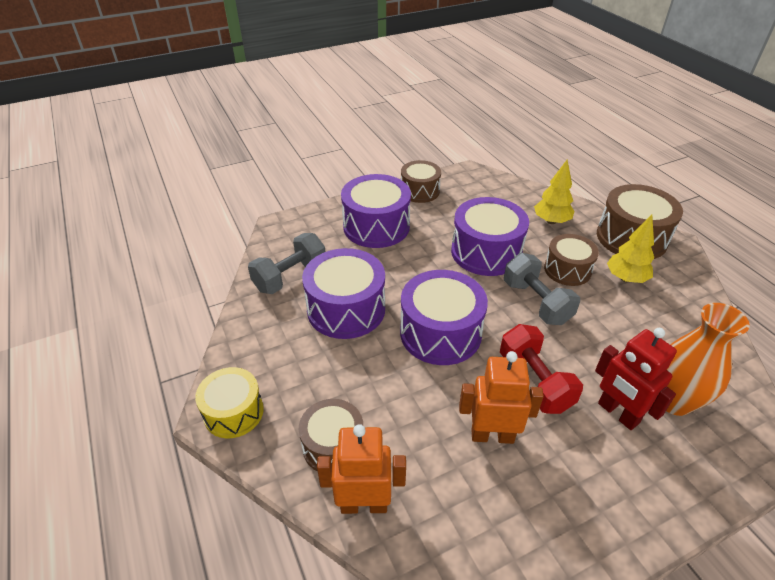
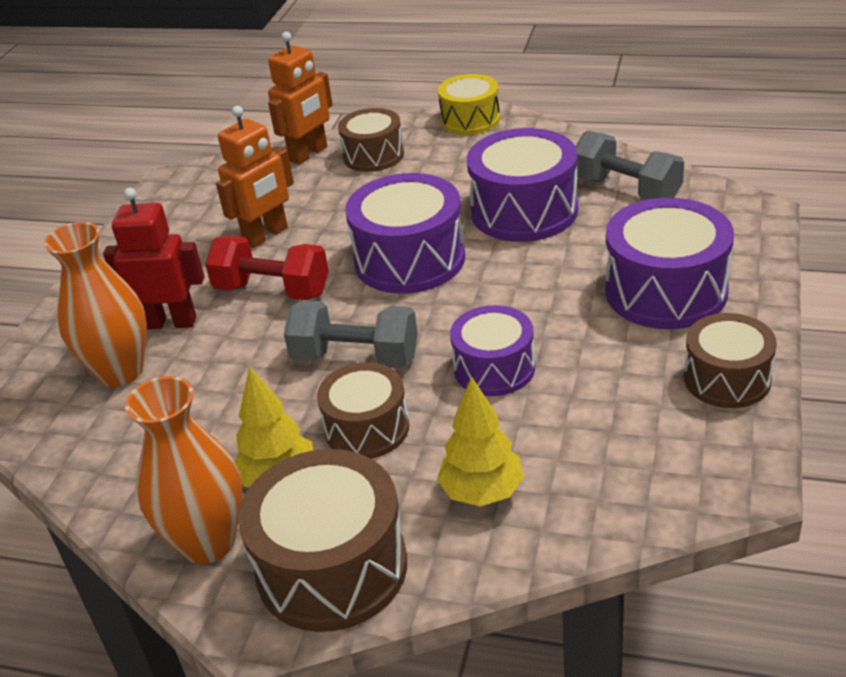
camera: 135 degrees right, 5 degrees down
grey dumbbell [248,233,326,294] -> grey dumbbell turned 45 degrees counterclockwise [576,131,684,200]
purple drum [451,197,529,276] -> purple drum [450,305,535,396], size x0.64
none -> orange vase [125,376,242,564]

